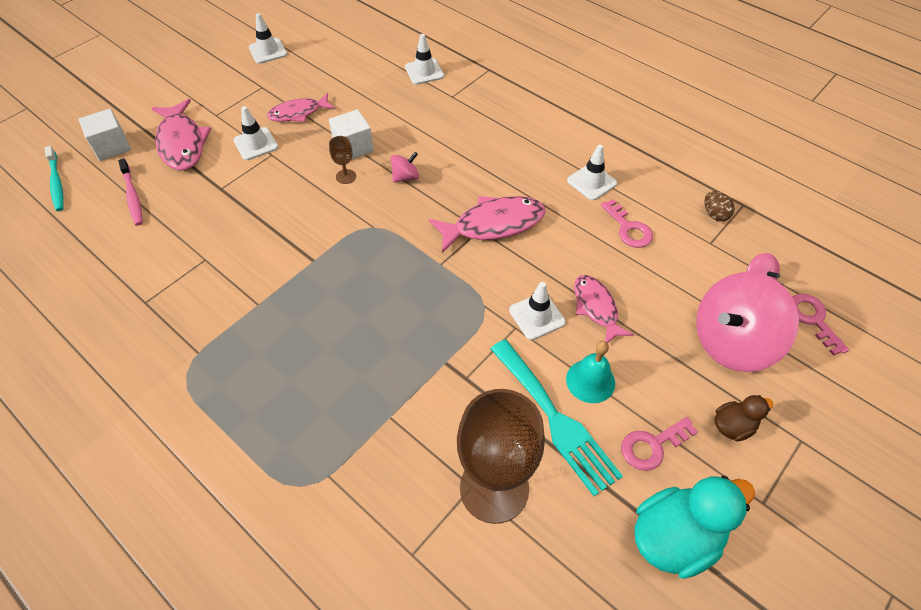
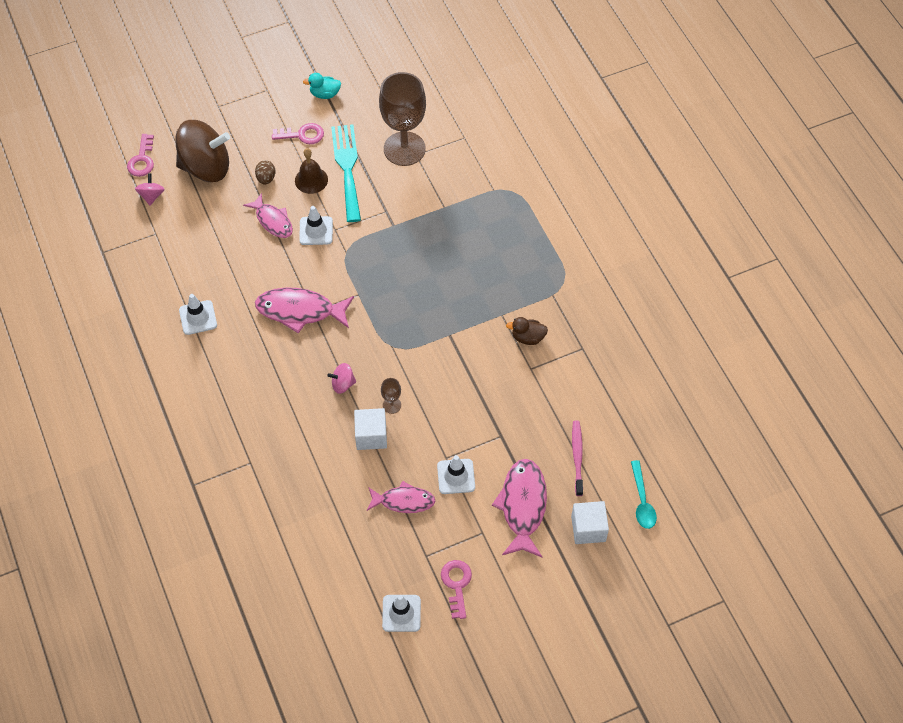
camera: 155 degrees left, 5 degrees up
turquoise toothbrush [45,146,64,211] -> turquoise spoon [631,460,657,529]
white traffic cone [405,34,444,85] -> none
turquoise bell [566,341,615,403] -> brown bell [295,148,328,194]
pink fish [574,275,634,343] -> pink fish turned 45 degrees counterclockwise [243,193,293,238]
pink key [601,199,653,248] -> pink key moved to [441,560,472,619]
turquoise duck [634,476,755,579] -> turquoise duck [303,73,341,99], size x0.53
pink spinning top [696,272,799,372] -> brown spinning top [175,120,230,182]
brown egg [704,191,735,221] -> brown egg moved to [255,160,275,185]
brown duck [714,395,773,441] -> brown duck moved to [506,317,548,345]

